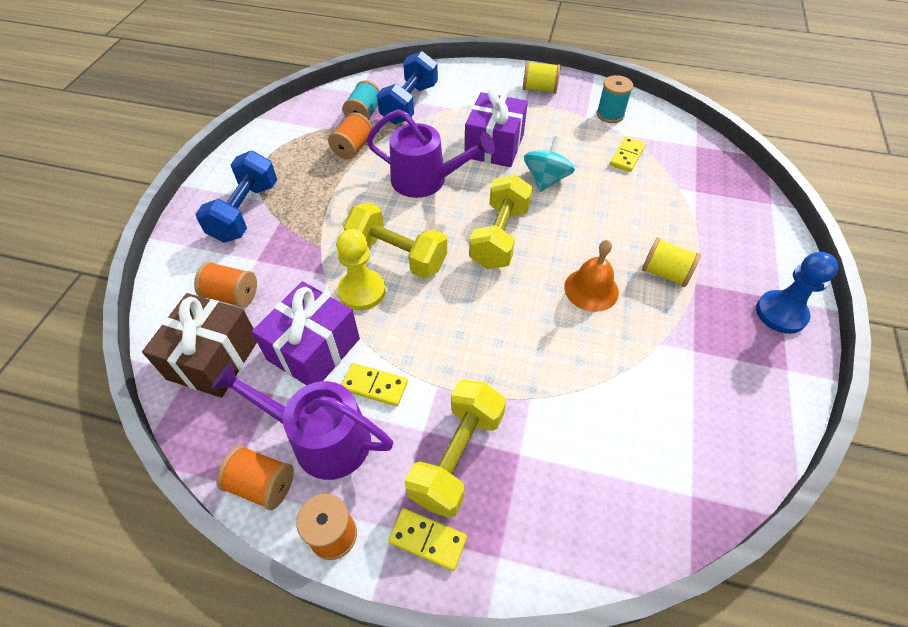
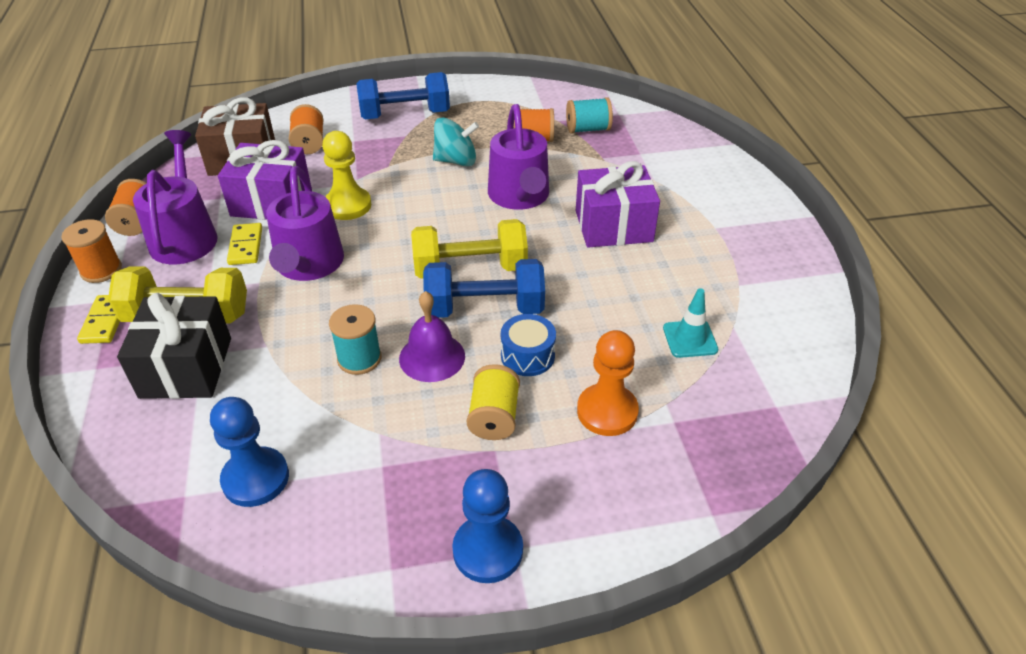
camera: 65 degrees right, 10 degrees down
yellow dumbbell [343,202,447,279] -> none
blue dumbbell [377,51,438,124] -> blue dumbbell moved to [423,259,545,318]
yellow spool [523,61,561,94] -> none
turquoise spinning top [524,136,575,192] -> turquoise spinning top moved to [433,117,479,166]
orange bell [564,240,619,312] -> purple bell [399,291,465,382]
turquoise spool [597,75,633,123] -> turquoise spool moved to [329,304,381,375]
yellow domino [610,137,646,172] -> turquoise traffic cone [663,288,718,358]
none -> black gift [117,293,231,399]
none -> blue pawn [210,397,289,507]
none -> purple watering can [266,166,344,281]
none -> blue drum [501,314,556,376]
none -> orange pawn [577,330,639,436]

